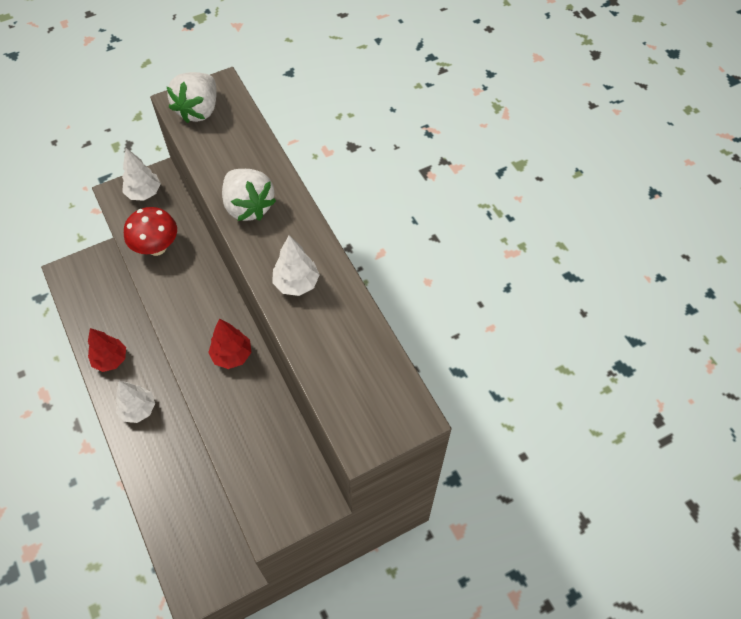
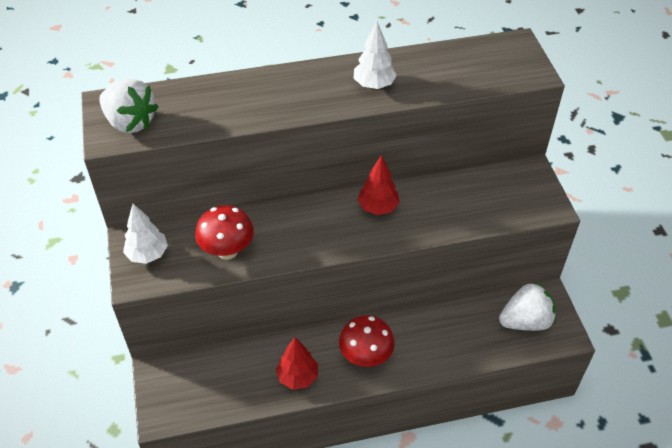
camera: 75 degrees left, 10 degrees down
white tree [116,381,155,423] -> red mushroom [339,315,395,367]
white strawberry [222,169,276,221] -> white strawberry moved to [499,282,556,331]

